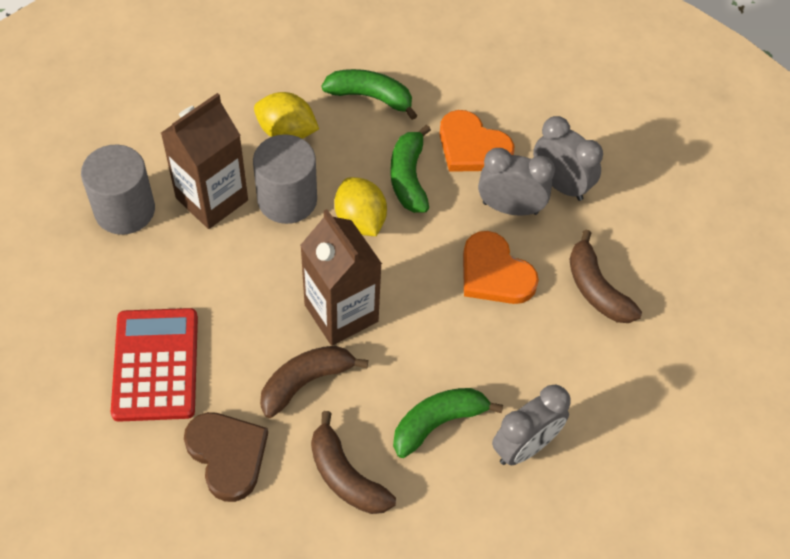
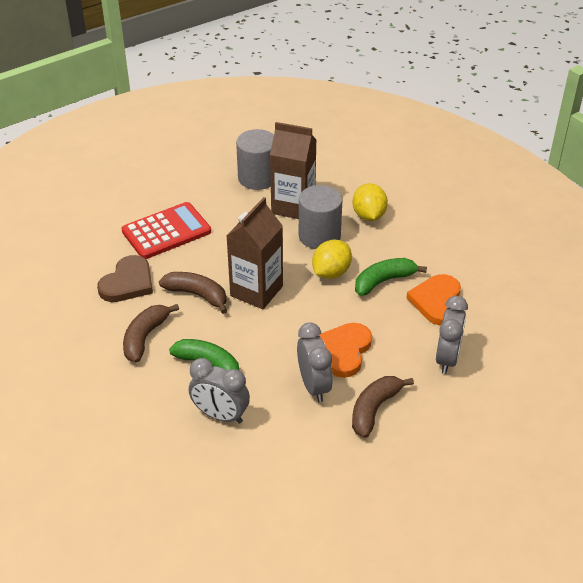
camera: 65 degrees right, 15 degrees down
green banana [322,69,418,120] -> none
grey clock [478,148,555,215] -> grey clock moved to [297,322,333,402]

